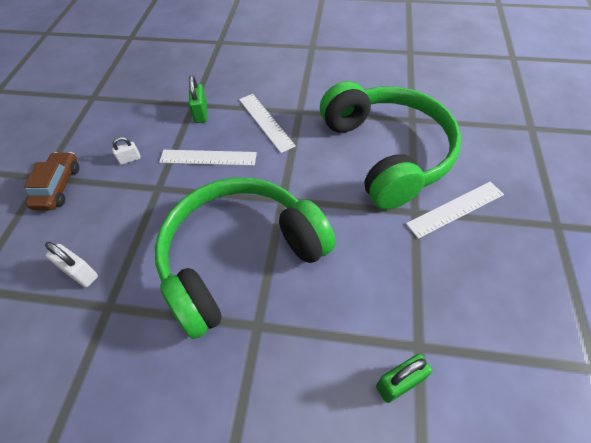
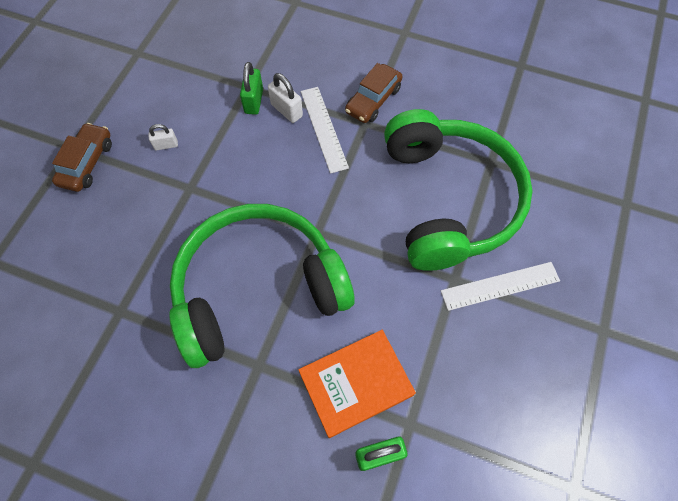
camera: 10 degrees right, 10 degrees up
white padlock [45,242,98,287] -> white padlock moved to [268,73,303,123]
white ruler [159,150,257,166] -> none
none -> orange book [298,330,416,438]
none -> brown car [345,63,403,123]

